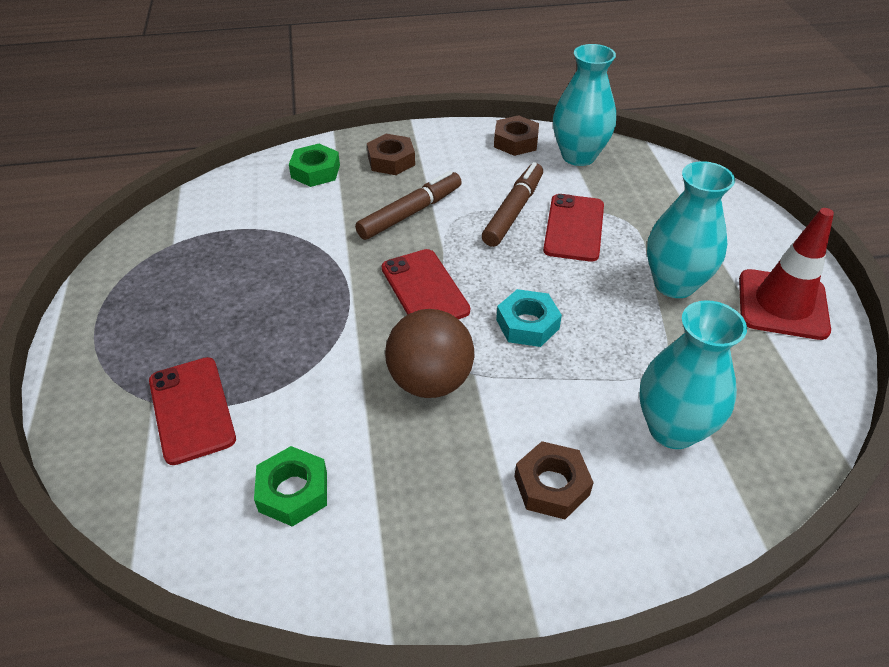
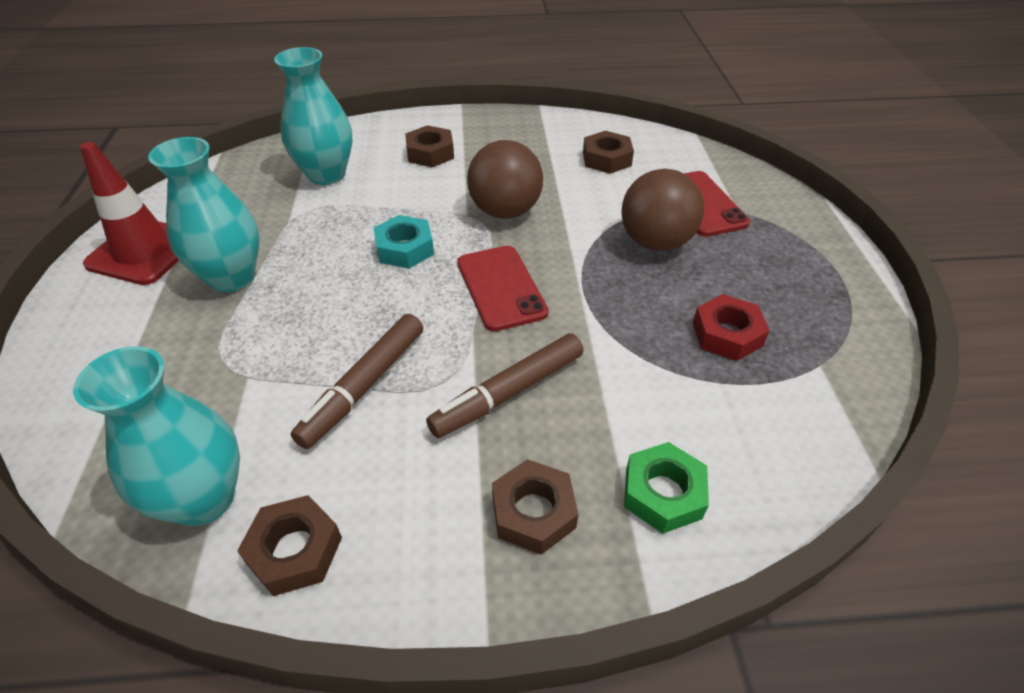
camera: 175 degrees left, 0 degrees up
green nut [254,446,327,527] -> brown nut [583,131,634,174]
red phone [543,194,604,262] -> none
none -> brown ball [622,169,704,251]
none -> red nut [693,294,769,361]

